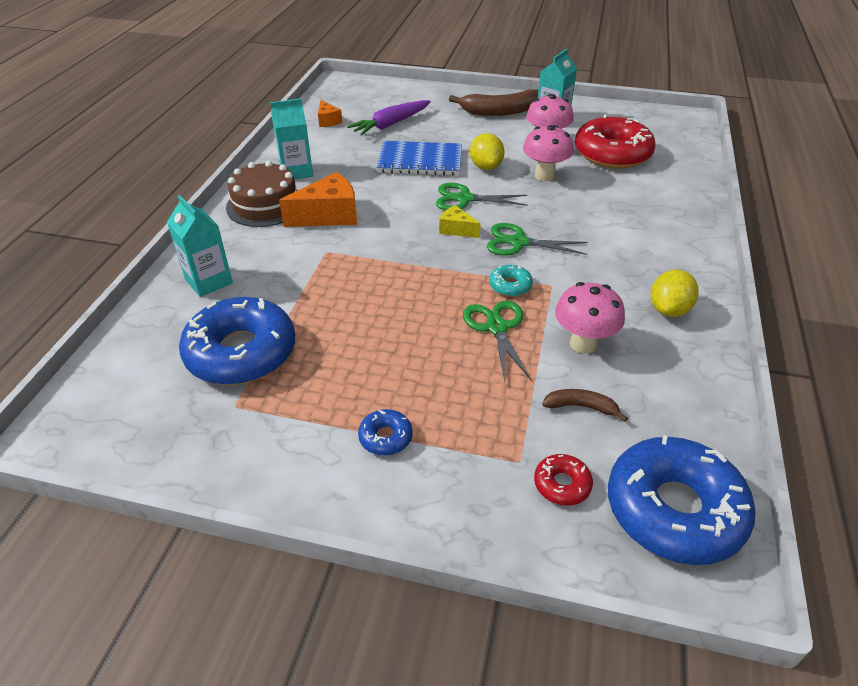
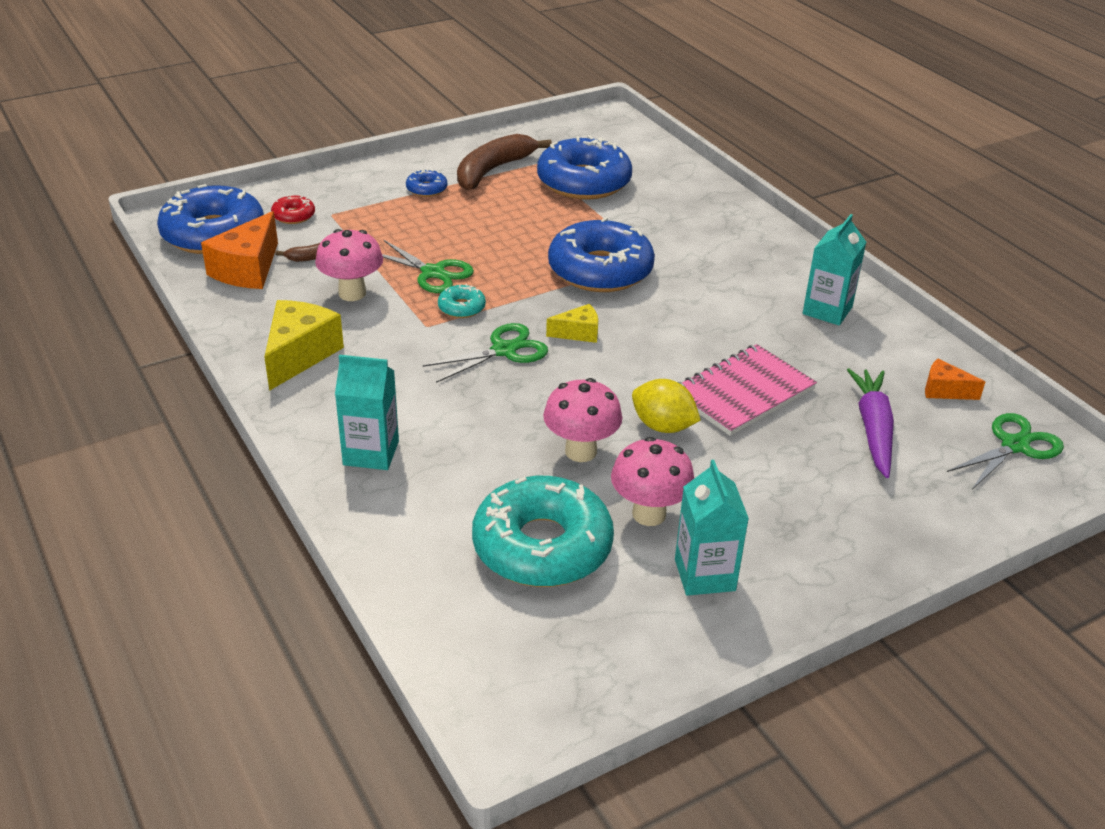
camera: 135 degrees right, 5 degrees down
turquoise carton [167,195,233,297] -> turquoise carton moved to [335,355,399,470]
brown cake [226,161,298,227] -> none
orange cheese [279,172,357,227] -> orange cheese moved to [201,211,278,289]
blue notebook [376,141,462,176] -> pink notebook [678,344,817,436]
green scissors [436,183,528,210] -> green scissors moved to [947,413,1064,490]
brown banana [449,89,538,116] -> brown banana moved to [457,134,552,190]
red donut [575,115,656,169] -> turquoise donut [472,476,614,587]
yellow lemon [651,269,699,317] -> yellow cheese [264,300,344,391]
none -> blue donut [548,217,655,292]

